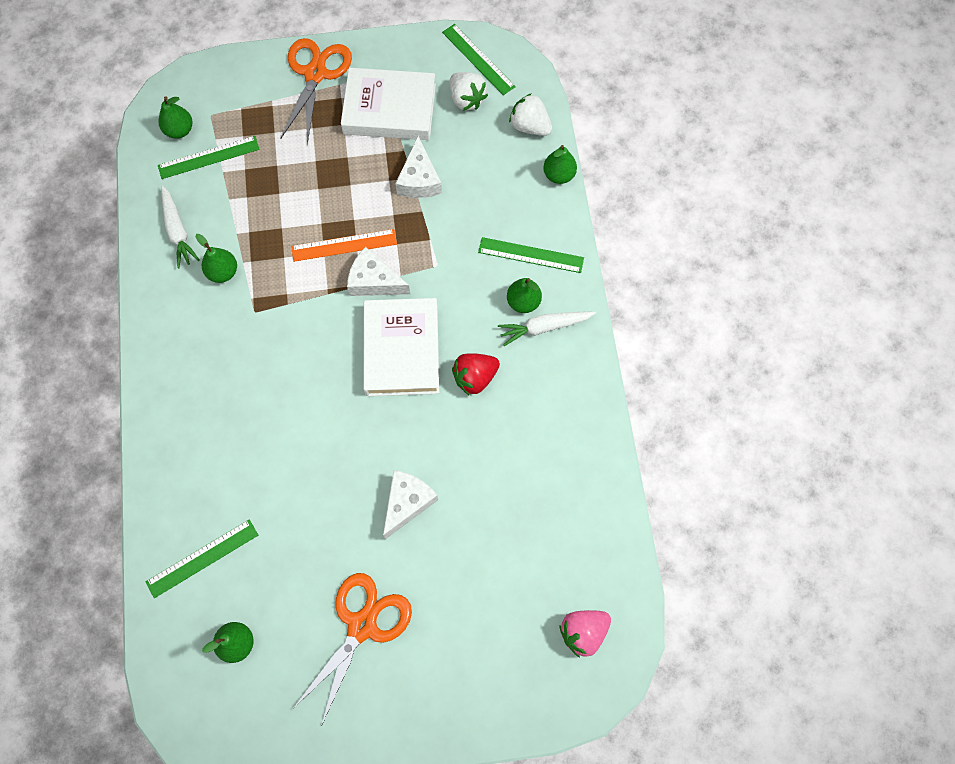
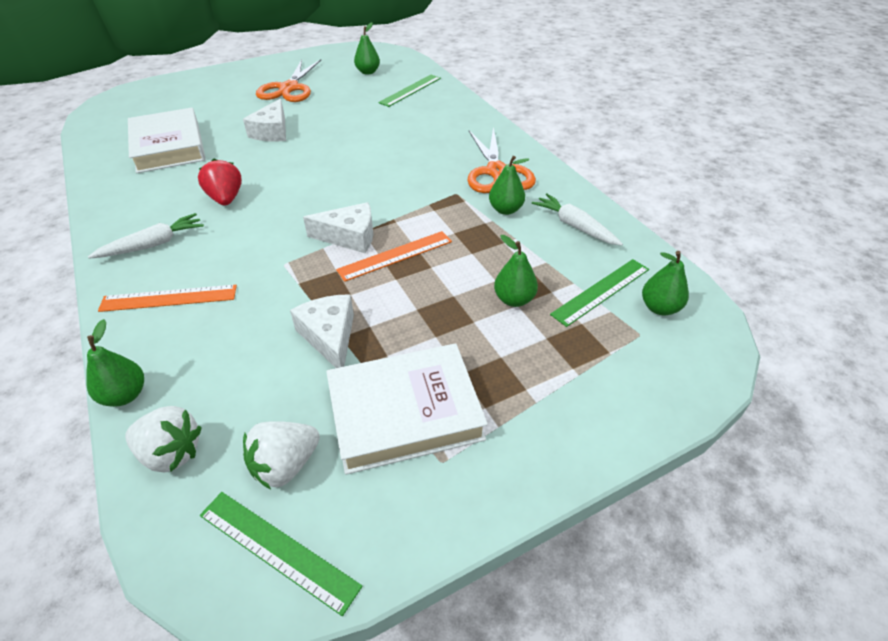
camera: 160 degrees right, 25 degrees down
orange scissors [280,38,352,145] -> orange scissors moved to [467,127,536,193]
white book [364,298,440,396] -> white book moved to [128,108,206,173]
white strawberry [450,72,488,110] -> white strawberry turned 75 degrees counterclockwise [243,421,320,489]
red strawberry [452,353,500,395] -> red strawberry turned 60 degrees counterclockwise [198,159,242,205]
green ruler [478,237,584,273] -> orange ruler [98,285,237,312]
green pear [507,278,542,313] -> green pear moved to [494,235,538,307]
pink strawberry [559,610,611,658] -> none

